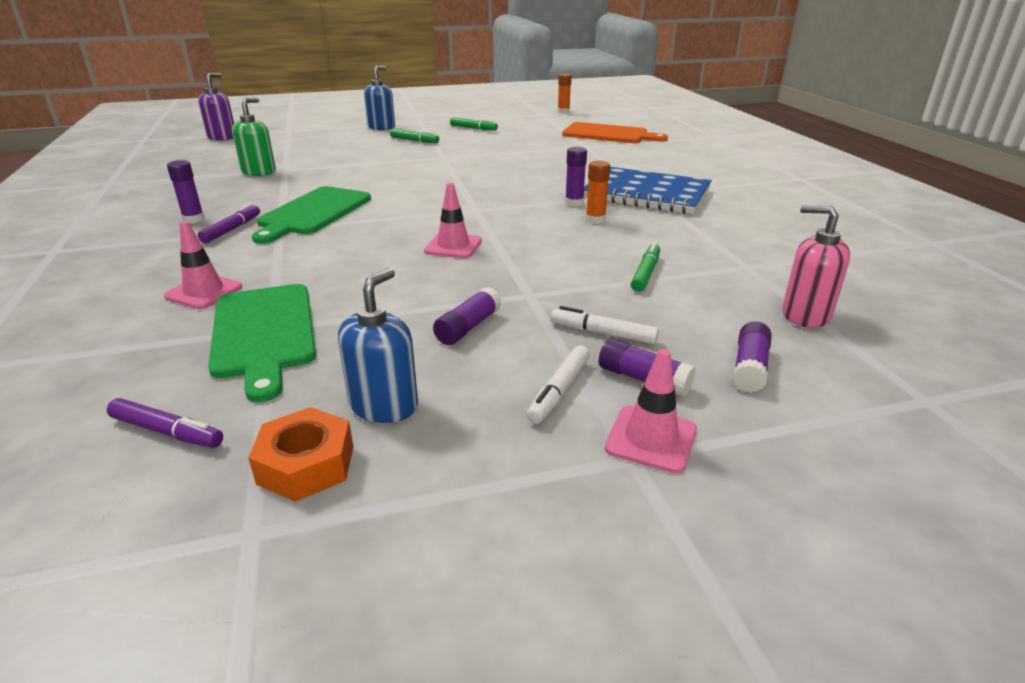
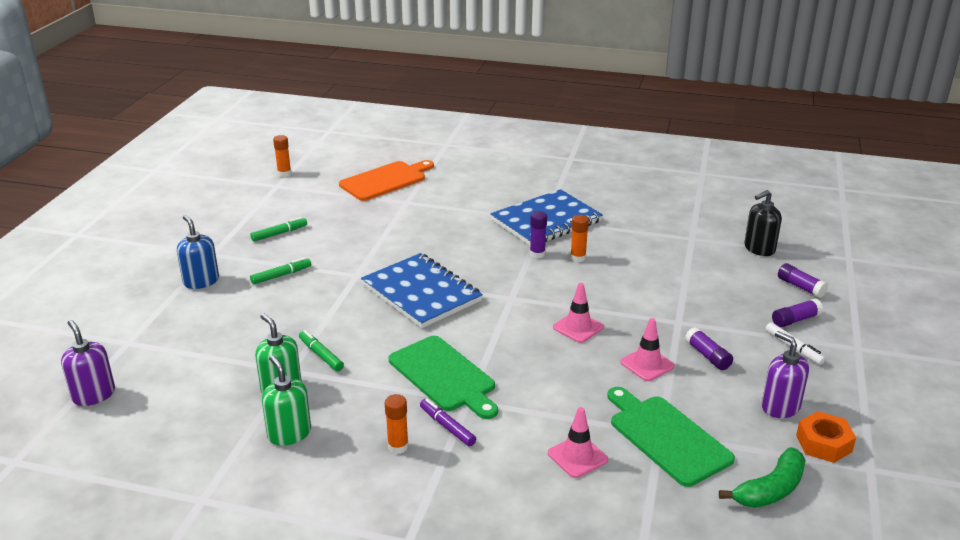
camera: 60 degrees left, 0 degrees up
purple marker [107,398,223,448] -> green banana [719,447,806,508]
purple glue stick [167,160,205,223] -> orange glue stick [385,394,408,454]
green cutting board [208,284,316,402] -> green cutting board turned 135 degrees counterclockwise [607,387,735,487]
blue soap dispenser [338,268,418,423] -> purple soap dispenser [762,331,809,418]
white marker [551,306,659,344] -> none
pink traffic cone [605,349,697,473] -> pink traffic cone moved to [620,318,675,381]
green marker [631,242,660,292] -> green marker moved to [299,330,344,371]
pink soap dispenser [782,205,850,328] -> black soap dispenser [744,190,782,256]
none -> green soap dispenser [262,355,311,446]
none -> blue notebook [361,253,483,328]

